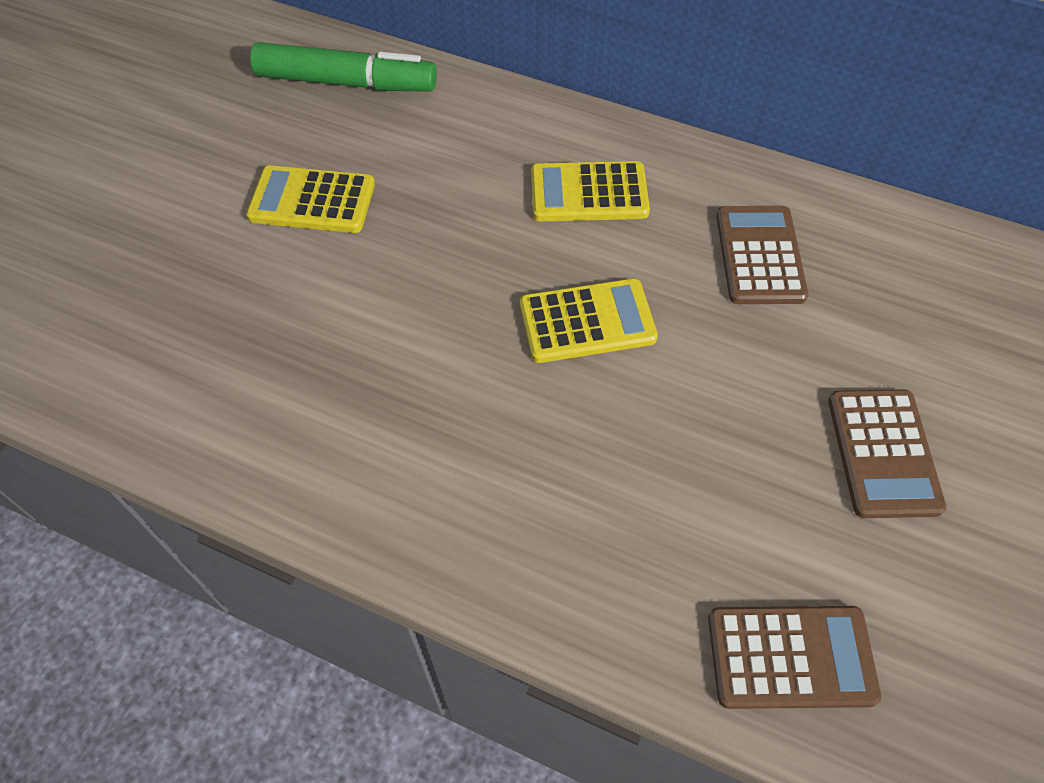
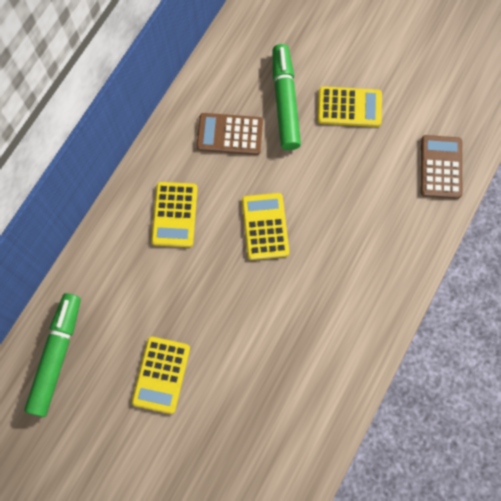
camera: 85 degrees left, 15 degrees up
brown calculator [828,389,946,518] -> yellow calculator [318,86,382,127]
none -> green marker [273,44,301,150]

